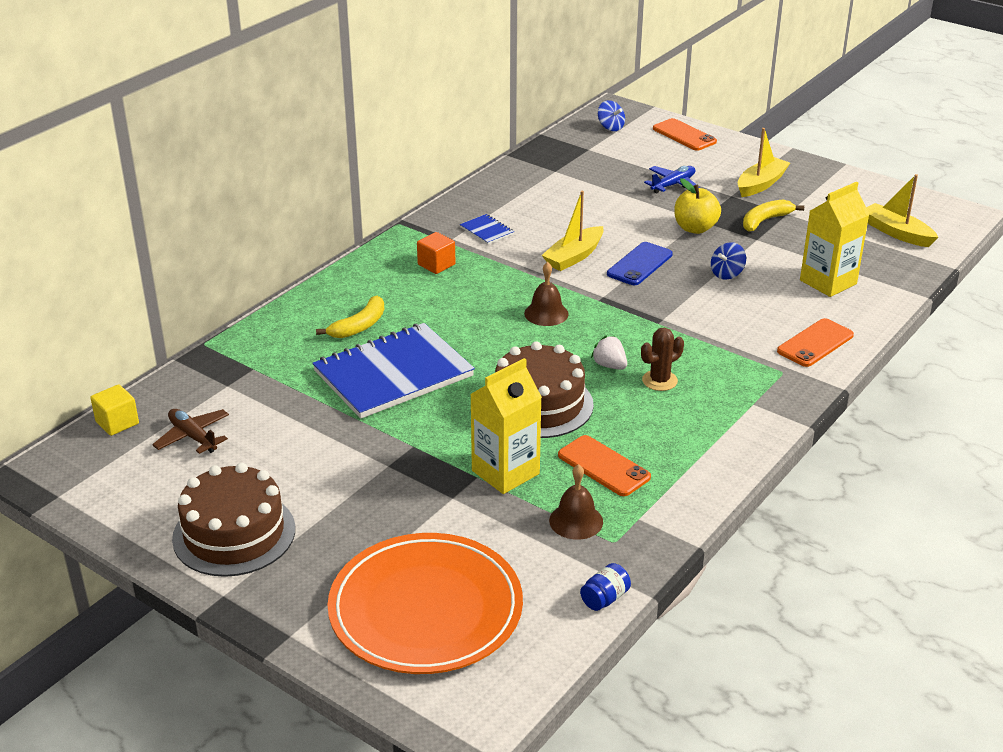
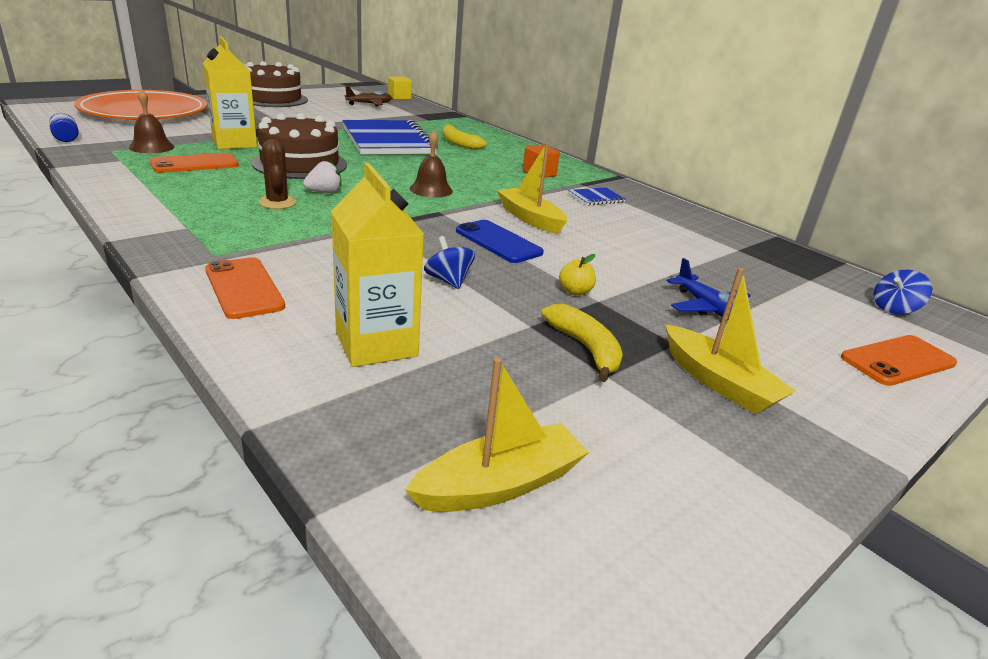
camera: 100 degrees right, 5 degrees down
yellow apple [674,178,721,234] -> yellow apple [559,254,596,295], size x0.55

